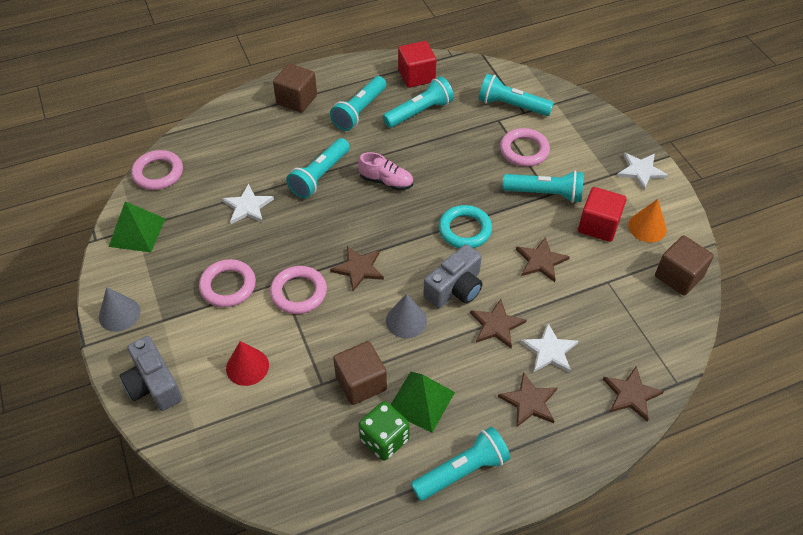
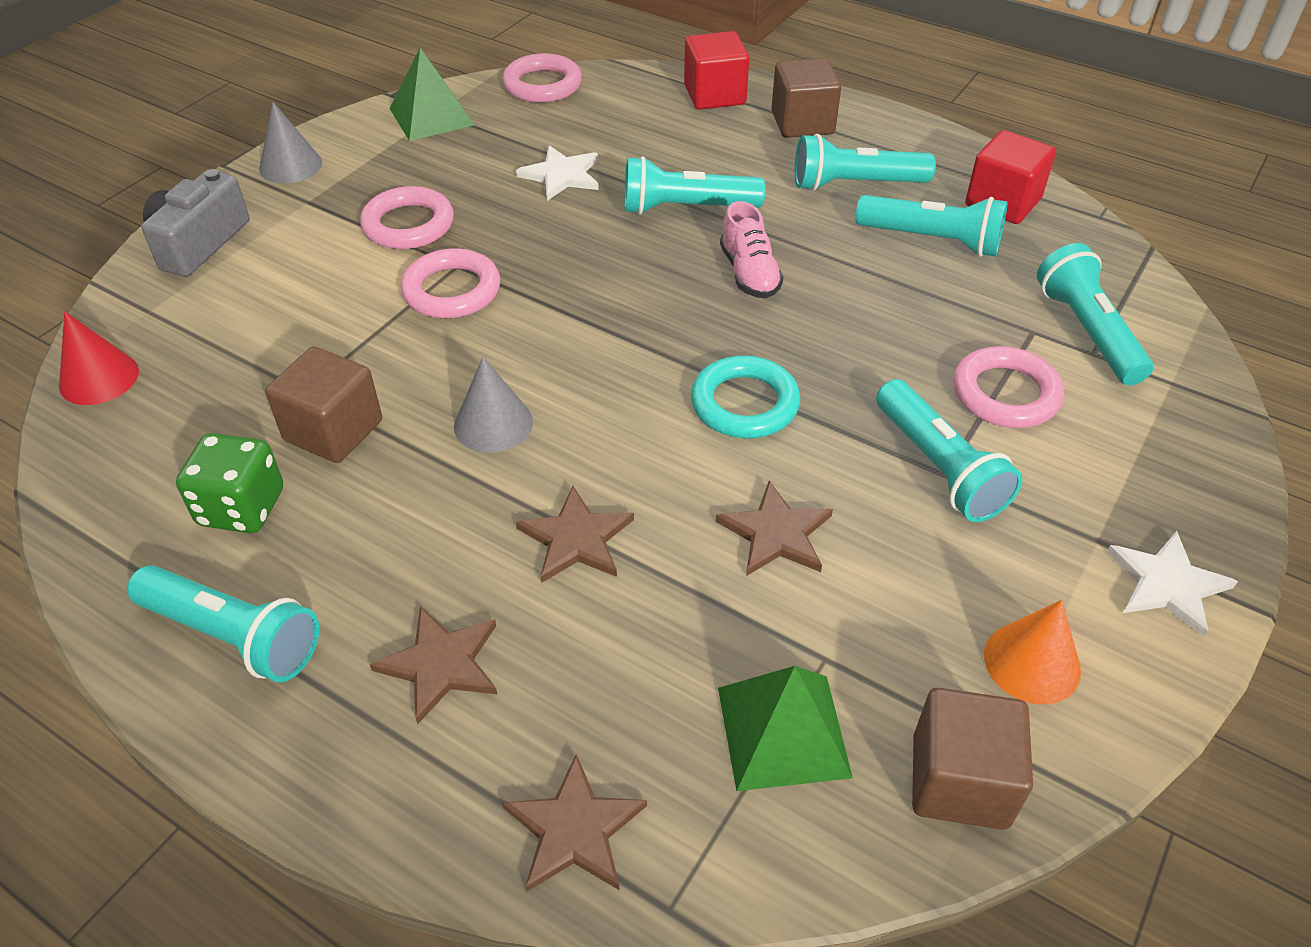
camera: 55 degrees right, 5 degrees down
red cone [226,341,269,386] -> red cone moved to [59,312,139,405]
brown star [330,246,384,291] -> none
green pyramid [391,372,455,433] -> green pyramid moved to [718,666,853,791]
grey camera [423,244,483,308] -> none
white star [520,323,579,373] -> none
red cube [578,187,626,242] -> red cube moved to [684,31,749,110]

